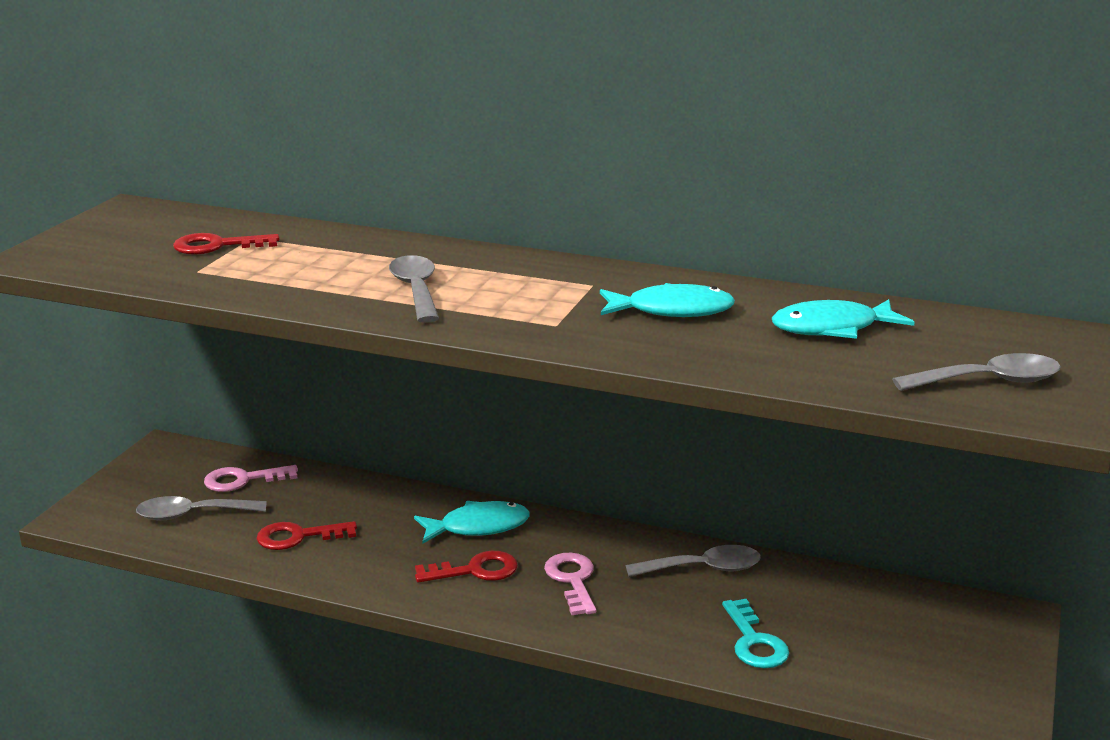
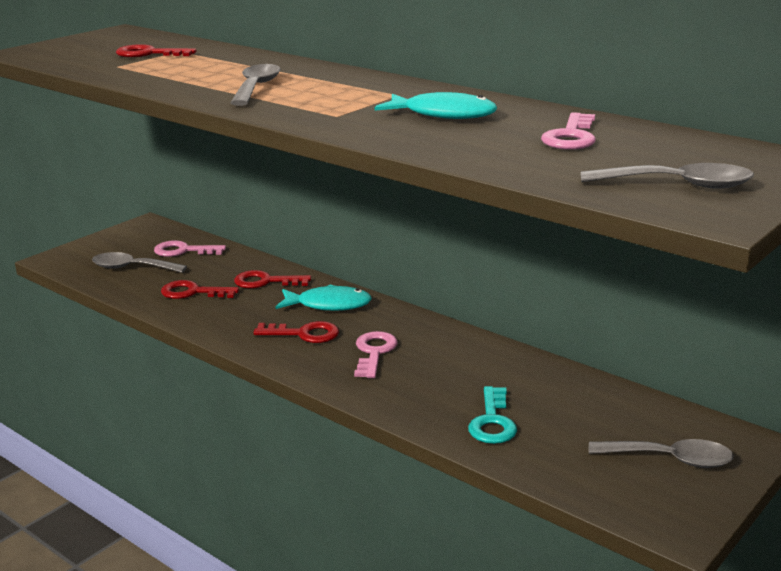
camera: 20 degrees right, 0 degrees up
grey spoon [626,545,761,577] -> grey spoon moved to [589,439,734,468]
turquoise fish [772,299,915,339] -> pink key [541,112,596,150]
none -> red key [234,270,311,288]

